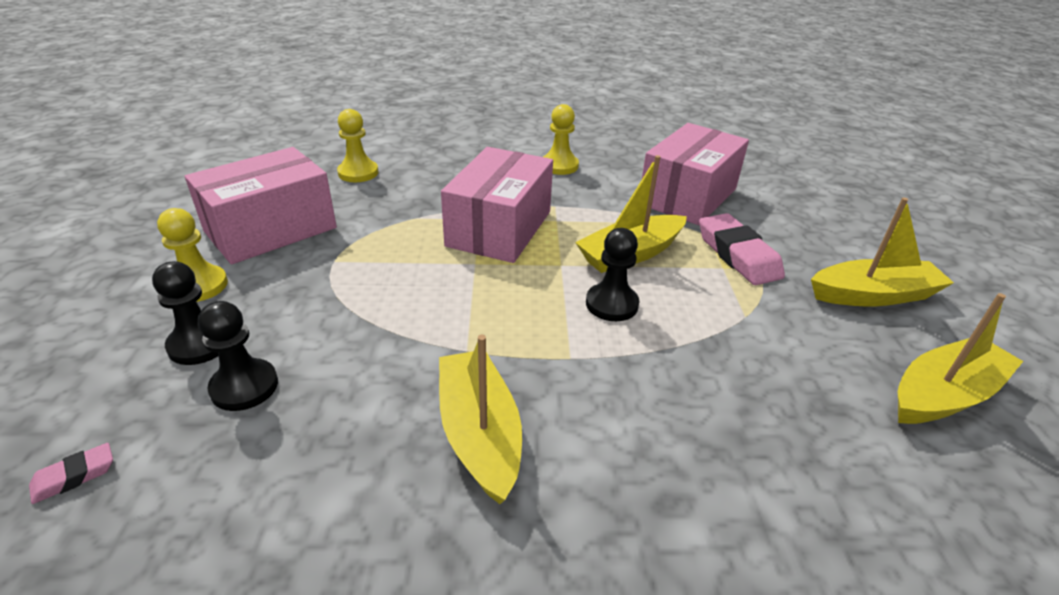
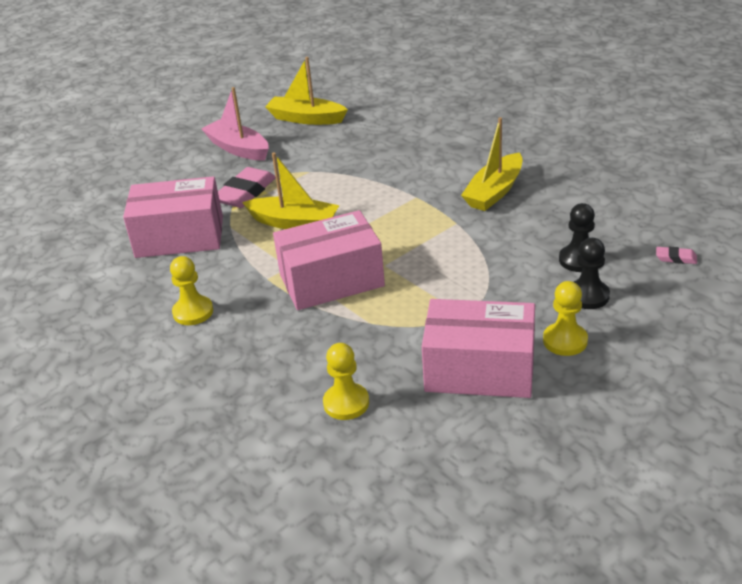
camera: 125 degrees left, 0 degrees up
black pawn [586,228,640,321] -> none
yellow boat [811,197,954,307] -> pink boat [201,87,269,161]

